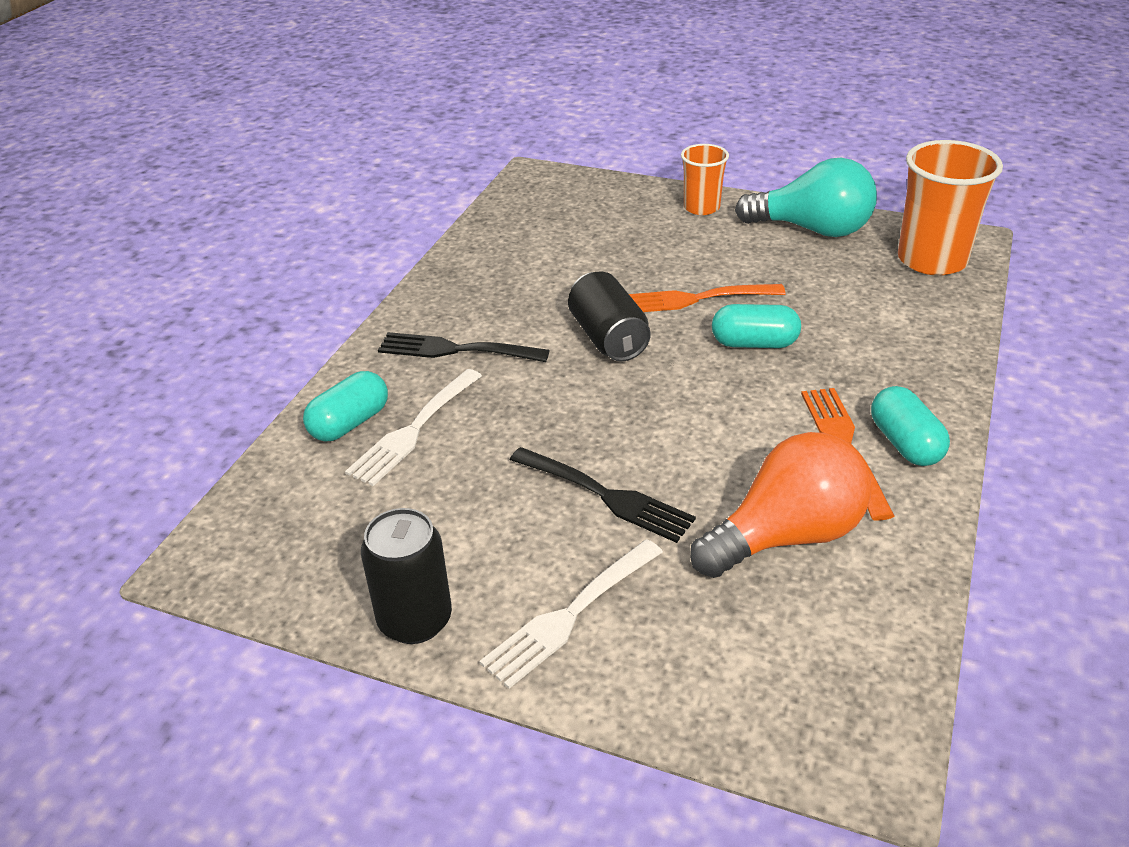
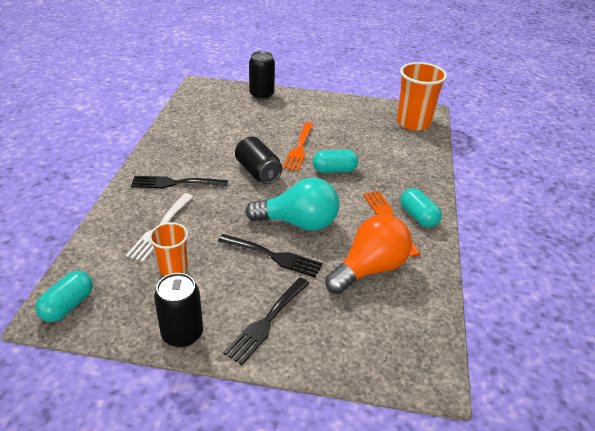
camera: 15 degrees left, 0 degrees up
turquoise capsule [303,371,388,441] -> turquoise capsule moved to [35,271,93,322]
white fork [479,539,663,689] -> black fork [223,278,310,365]
orange fork [629,284,786,312] -> orange fork turned 60 degrees counterclockwise [283,122,314,172]
orange cup [681,144,729,215] -> orange cup moved to [149,222,188,276]
turquoise light bulb [735,158,877,237] -> turquoise light bulb moved to [245,178,339,231]
none -> black can [249,51,275,100]

